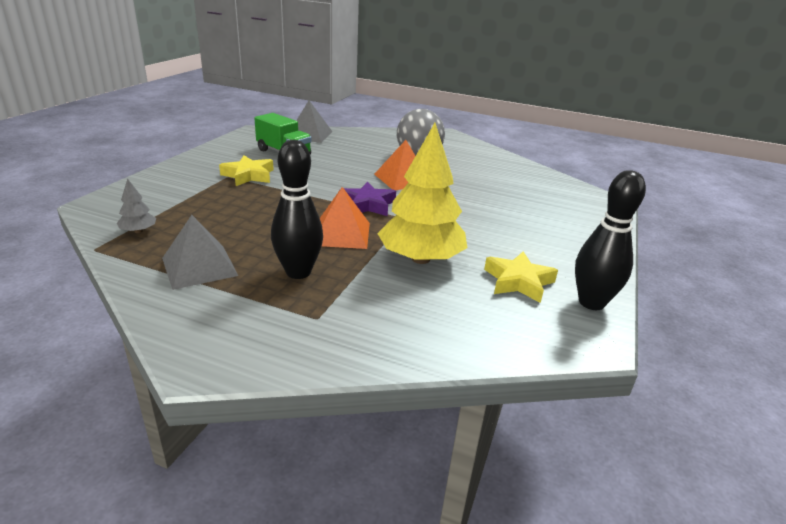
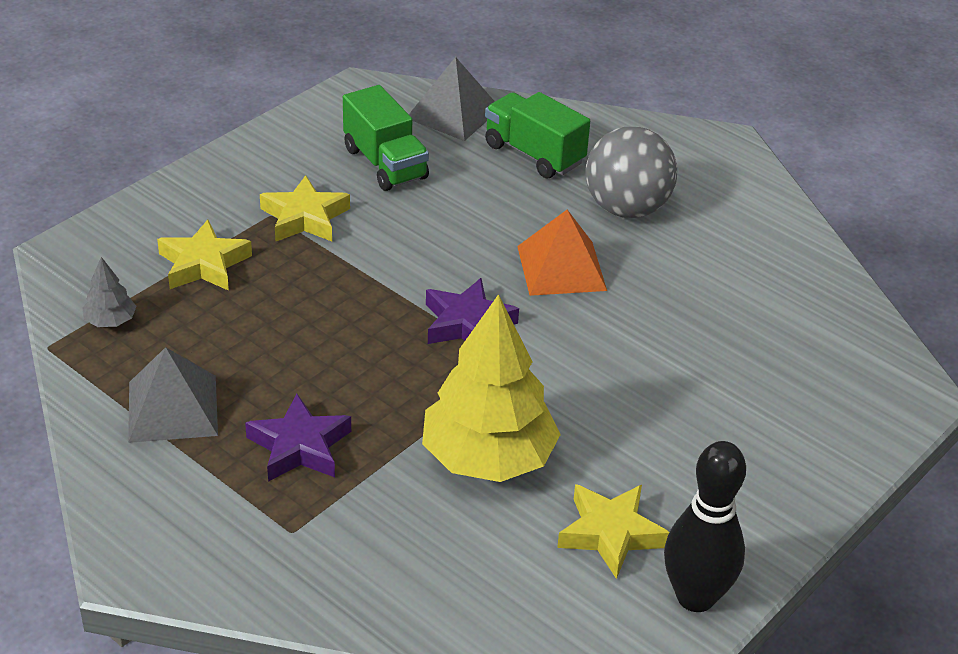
camera: 20 degrees right, 10 degrees up
black bowling pin [271,140,323,279] -> purple star [245,394,351,482]
orange pyramid [320,187,370,249] -> none
none -> yellow star [157,220,252,291]
none -> green truck [485,92,590,178]

